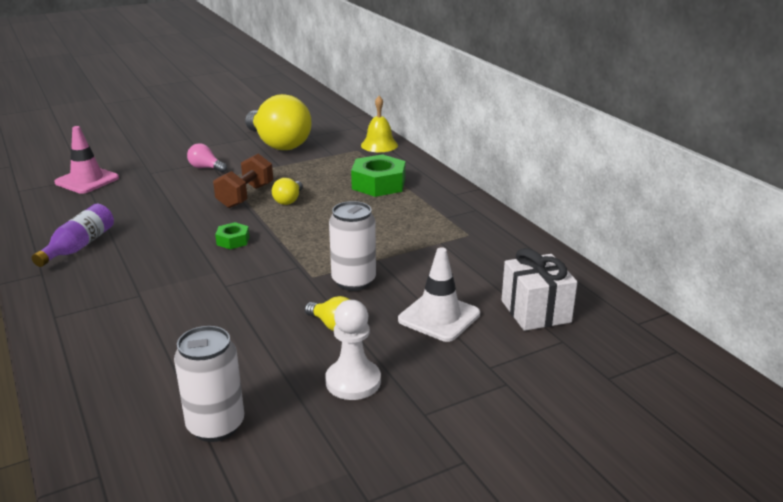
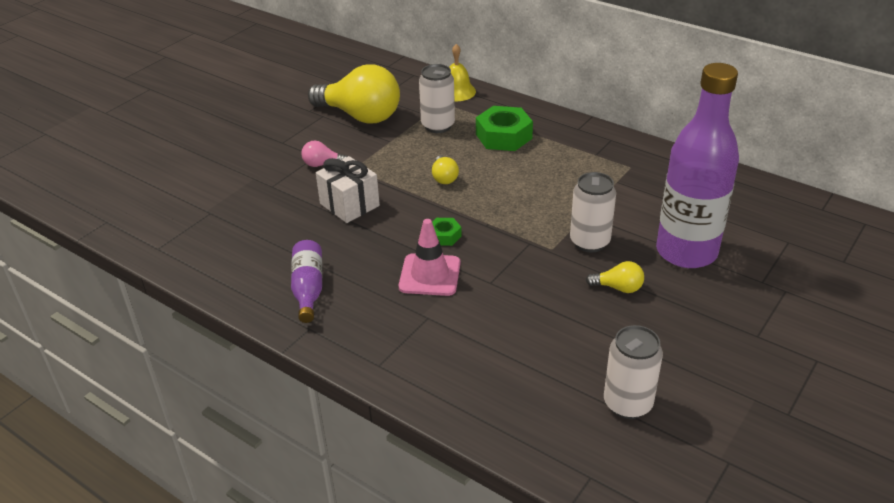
camera: 25 degrees left, 10 degrees up
pink traffic cone [54,126,119,194] -> pink traffic cone moved to [399,219,461,296]
brown dumbbell [213,154,273,208] -> none
white pawn [325,300,381,400] -> none
white traffic cone [398,247,480,342] -> purple bottle [656,63,739,268]
white gift [501,248,577,331] -> white gift moved to [316,156,380,223]
none -> white can [419,64,455,133]

